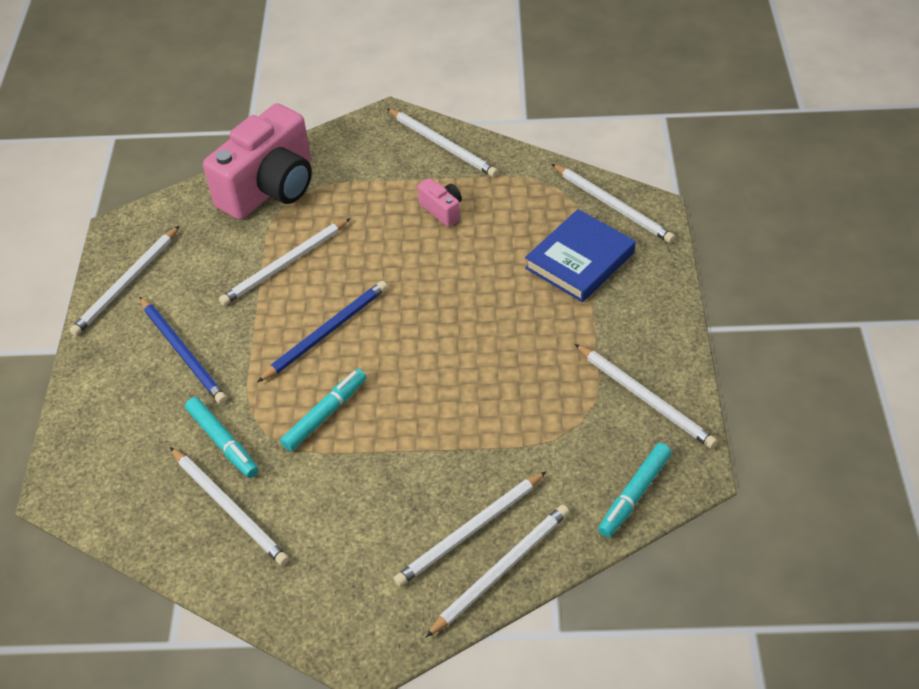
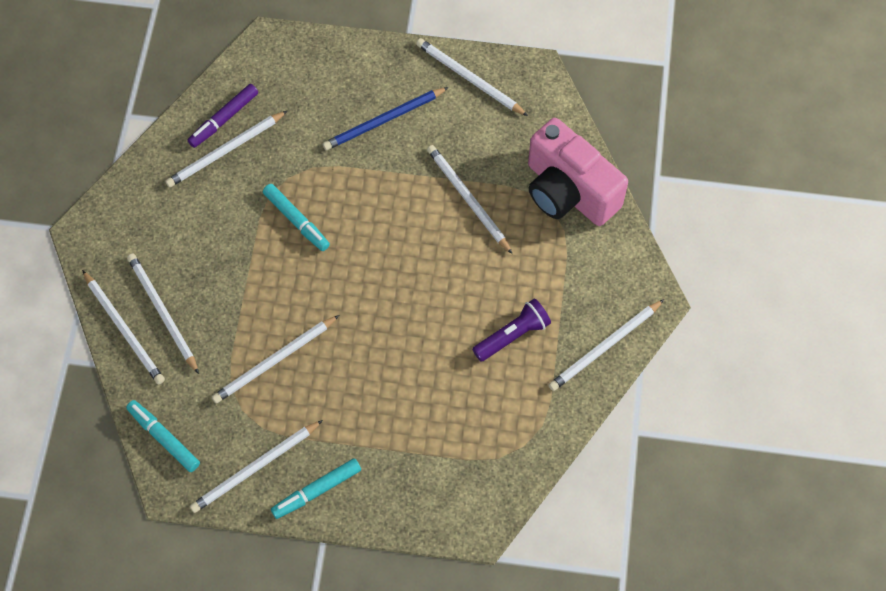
camera: 95 degrees right, 15 degrees up
turquoise marker [185,397,259,478] -> turquoise marker moved to [271,458,361,519]
blue pencil [257,281,387,382] -> none
pink camera [417,178,462,227] -> purple flashlight [472,299,551,362]
blue book [525,209,636,302] -> none
white pencil [552,164,675,243] -> white pencil moved to [212,315,339,403]
none -> purple marker [188,84,258,148]

